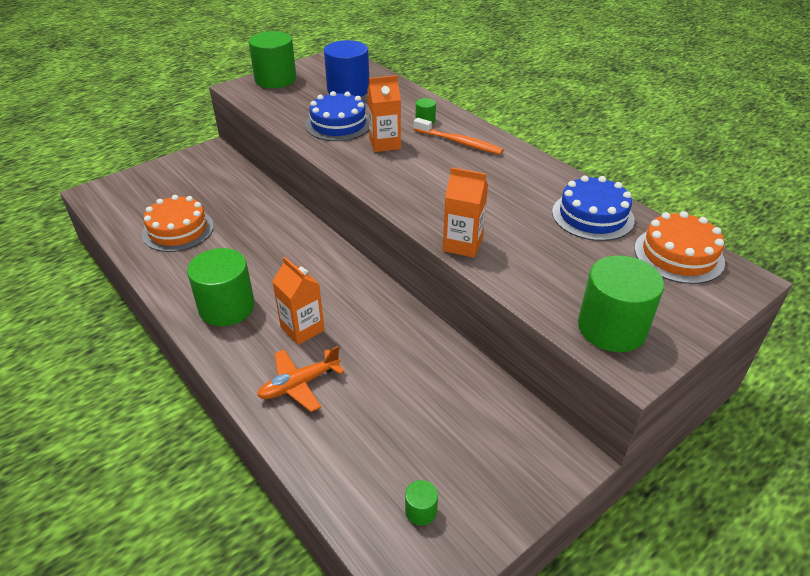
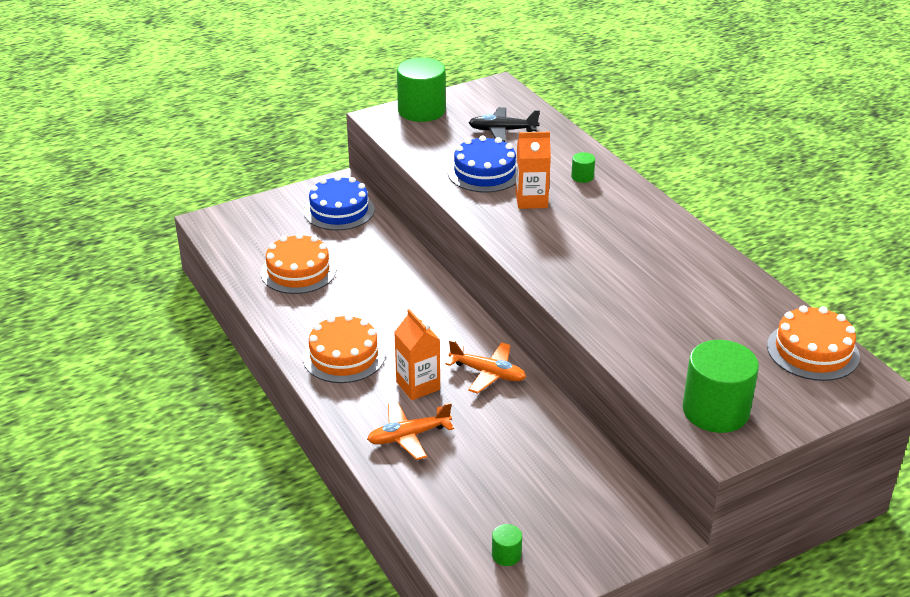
camera: 10 degrees right, 5 degrees down
green cylinder [187,248,255,326] -> orange cake [303,314,385,383]
blue cylinder [324,40,369,97] -> black plane [469,107,540,142]
orange toothbrush [414,118,504,155] -> none
orange carton [443,167,488,258] -> none
blue cake [552,175,635,241] -> blue cake moved to [304,175,375,230]
none -> orange plane [445,340,526,394]

